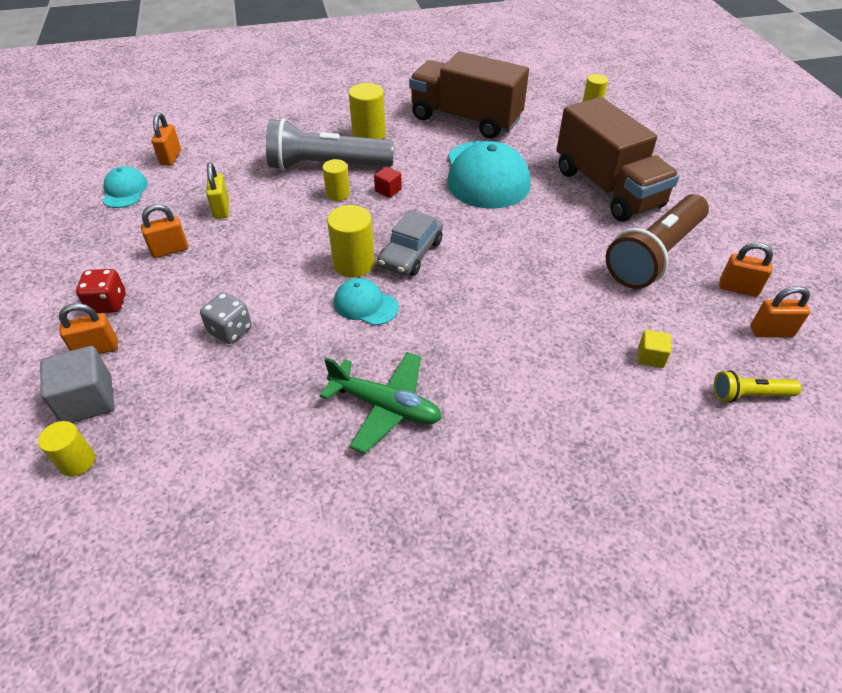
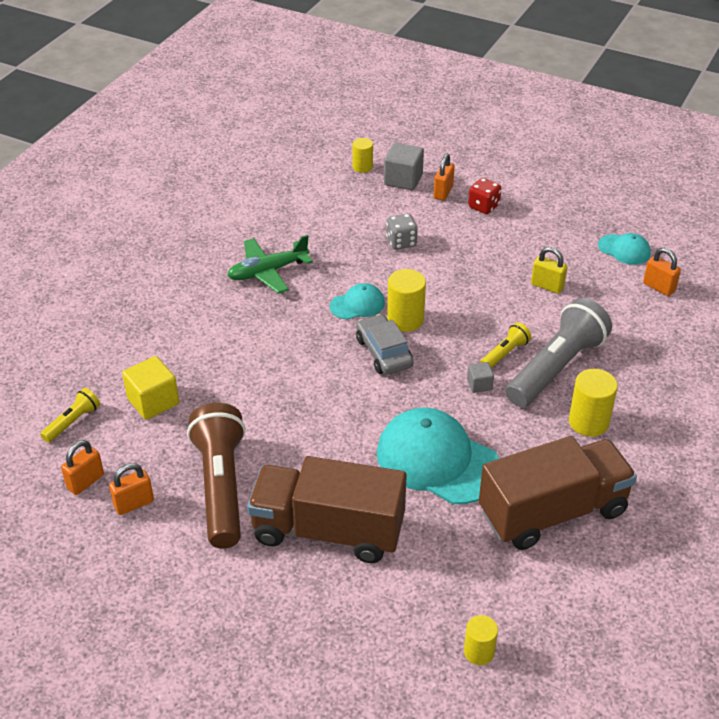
camera: 130 degrees right, 5 degrees down
orange padlock [141,204,188,258] -> none
yellow cylinder [323,159,350,201] -> yellow flashlight [480,322,531,368]
red cube [374,167,402,198] -> grey cube [467,362,494,393]
yellow cube [638,330,671,368] -> yellow cube [122,356,179,420], size x1.85

